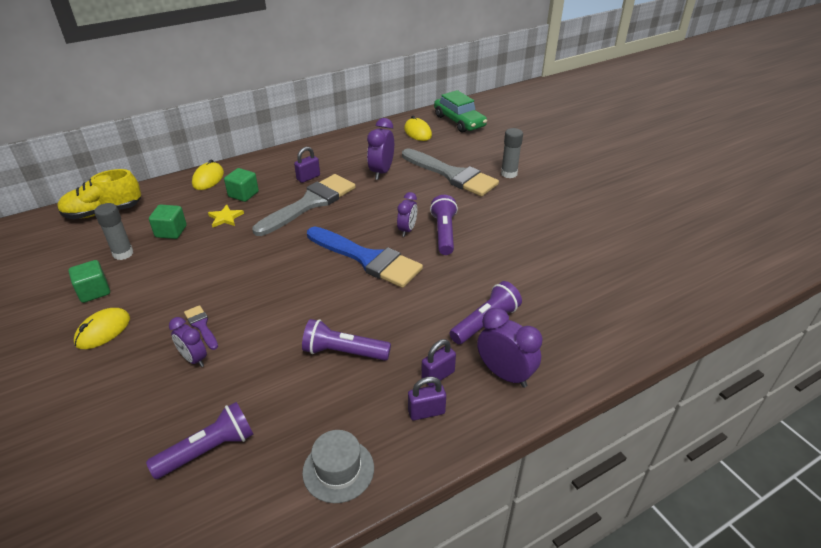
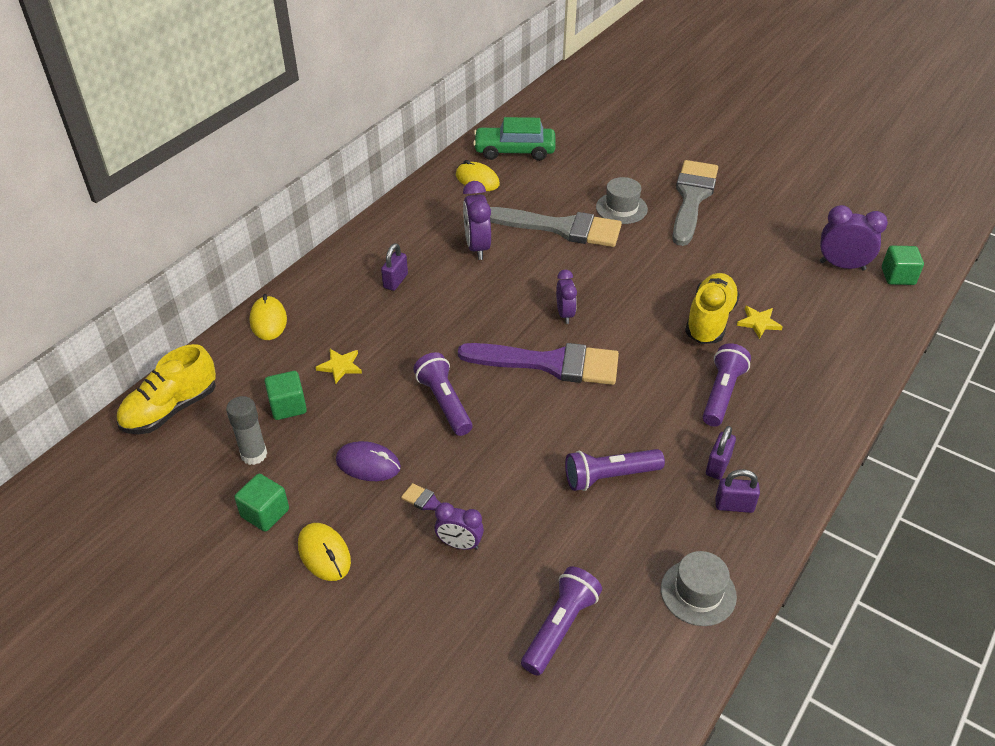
camera: 25 degrees left, 5 degrees up
yellow mouse [74,308,130,349] -> yellow mouse turned 45 degrees counterclockwise [298,523,351,581]
green cube [224,168,259,202] -> green cube moved to [882,246,924,285]
grey brush [252,174,356,236] -> grey brush moved to [672,160,718,246]
blue brush [307,227,423,288] -> purple brush [458,343,619,385]
purple padlock [408,377,446,420] -> purple padlock turned 45 degrees clockwise [715,469,760,513]
purple flashlight [430,195,458,255] -> purple flashlight moved to [413,352,472,436]
green car [434,90,487,133] -> green car turned 150 degrees clockwise [473,117,556,161]
purple clock [477,308,542,388] -> purple clock moved to [820,205,888,270]
grey glue stick [501,128,523,178] -> grey hat [596,177,648,224]
none -> purple mouse [336,441,401,481]
none -> yellow shoe [685,273,740,344]
none -> yellow star [737,306,783,339]

